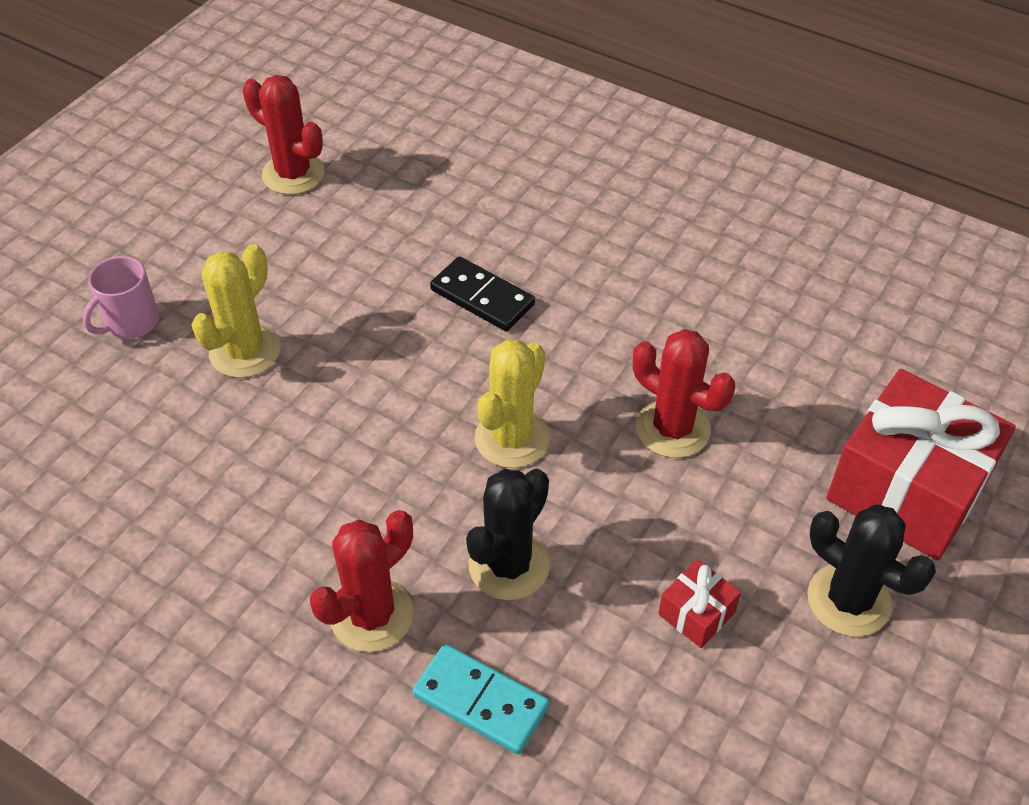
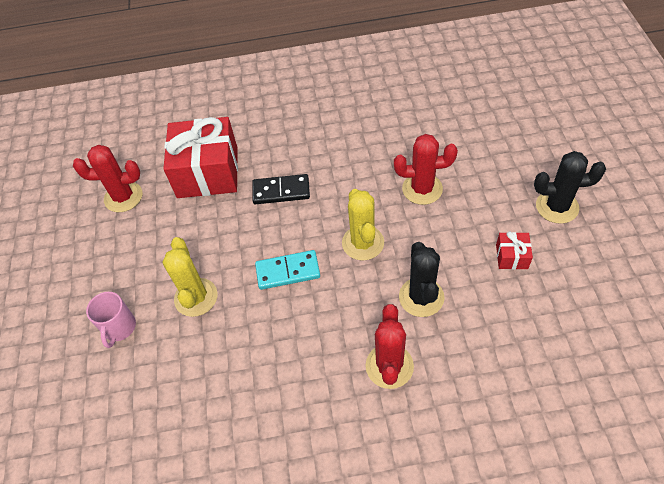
camera: 35 degrees left, 5 degrees up
turquoise domino [412,644,550,755] -> turquoise domino moved to [255,250,320,290]
red gift [826,369,1016,560] -> red gift moved to [163,117,238,198]

